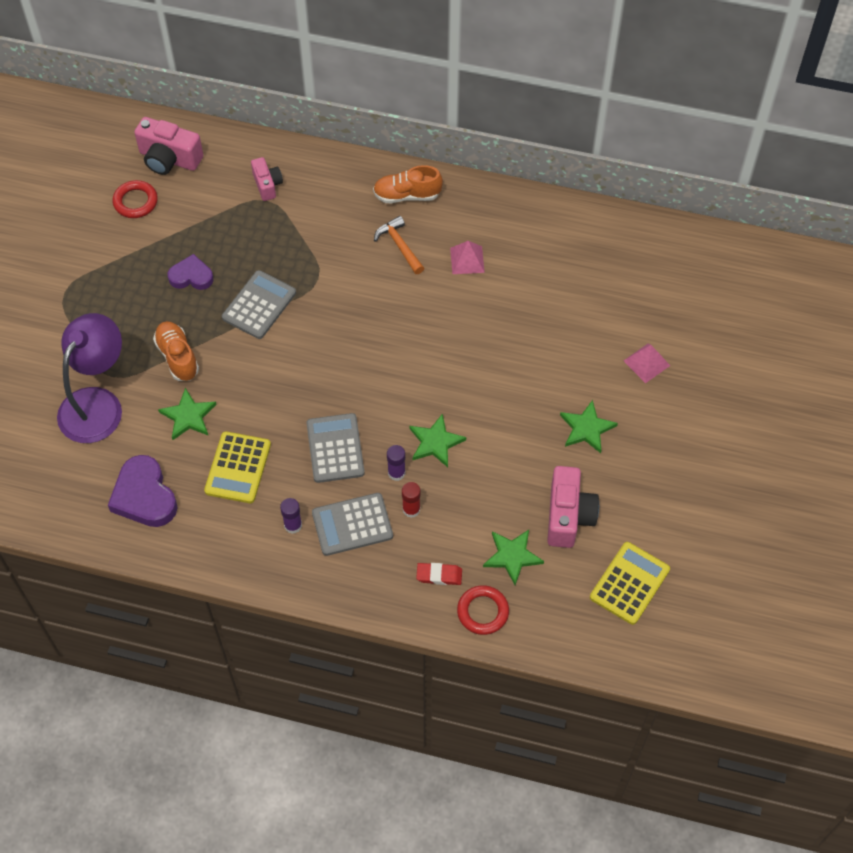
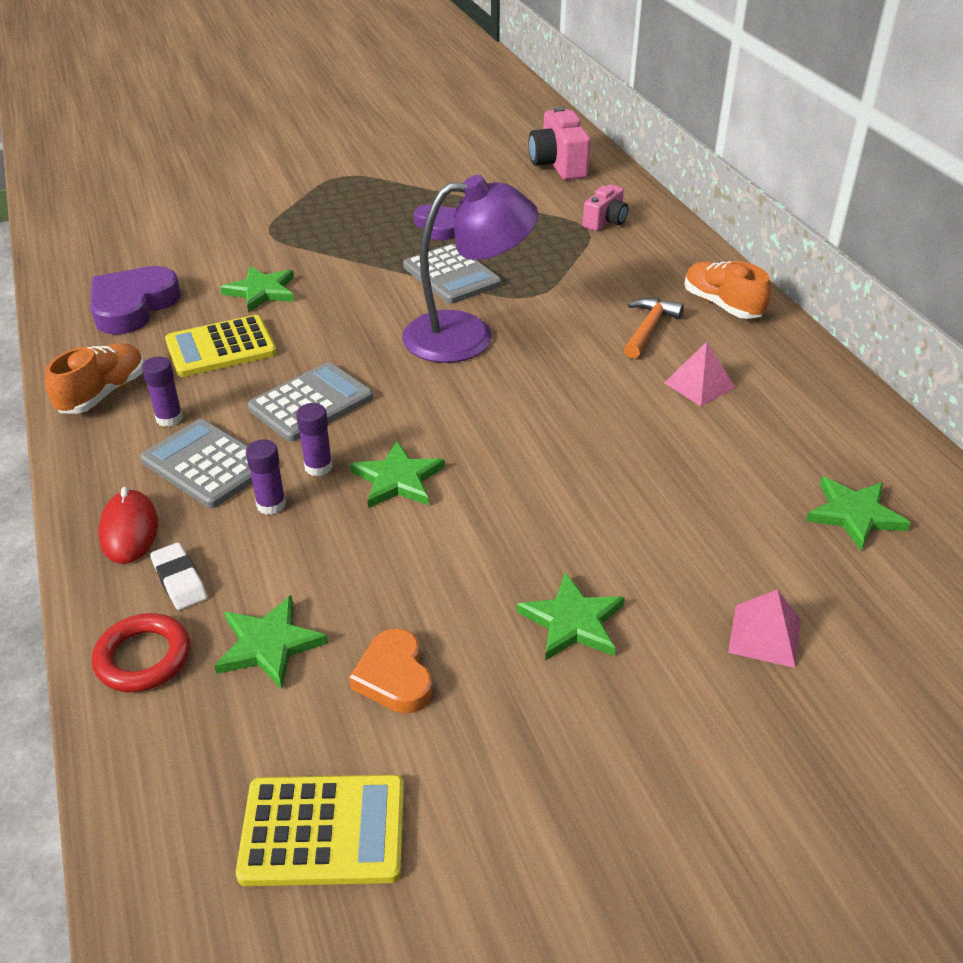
camera: 55 degrees right, 20 degrees down
purple lamp [57,313,122,443] -> purple lamp moved to [402,175,538,363]
red ring [113,180,158,218] -> none
orange shoe [153,321,199,381] -> orange shoe moved to [45,343,144,414]
grey calculator [222,270,296,339] -> grey calculator turned 60 degrees clockwise [403,244,501,304]
red glue stick [402,482,420,518] -> purple glue stick [246,439,286,515]
red eraser [416,563,462,585] -> white eraser [150,542,207,610]
pink camera [547,466,599,548] -> orange heart [349,628,432,714]
none -> red mouse [98,487,158,564]
none -> green star [806,477,911,551]

